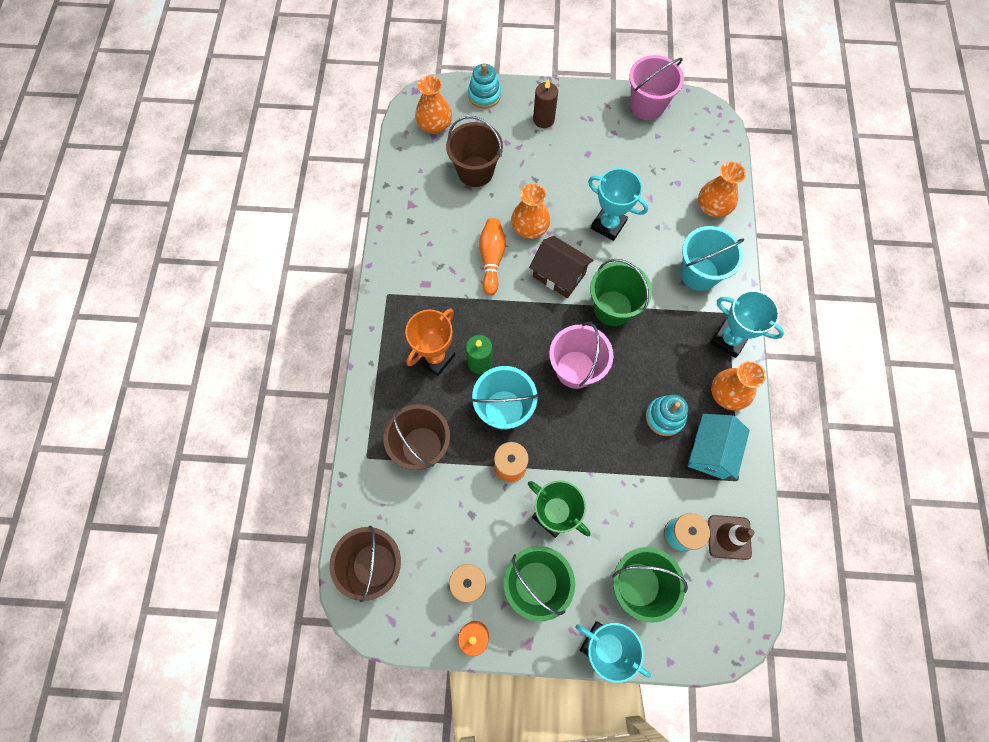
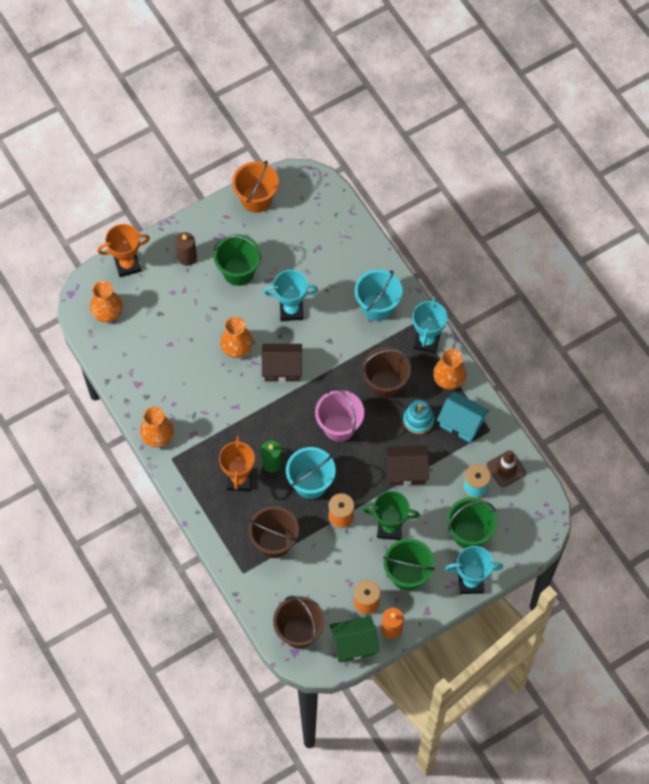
camera: 35 degrees left, 5 degrees down
brown bucket [446,116,503,187] -> brown bucket moved to [362,347,411,399]
turquoise stacking toy [468,63,501,109] -> orange trophy [97,224,150,277]
orange bowling pin [479,218,506,295] -> none
green bucket [590,259,652,326] -> green bucket moved to [214,234,261,286]
pink bucket [629,55,684,120] -> orange bucket [232,160,279,213]
turquoise house [687,414,750,479] -> turquoise house turned 45 degrees counterclockwise [437,392,490,443]
orange vase [698,162,746,217] -> orange vase moved to [140,407,174,448]
turquoise trophy [711,290,784,358] -> turquoise trophy turned 75 degrees counterclockwise [413,297,447,353]
none -> green house [330,616,379,662]
none -> brown house [386,446,429,485]

